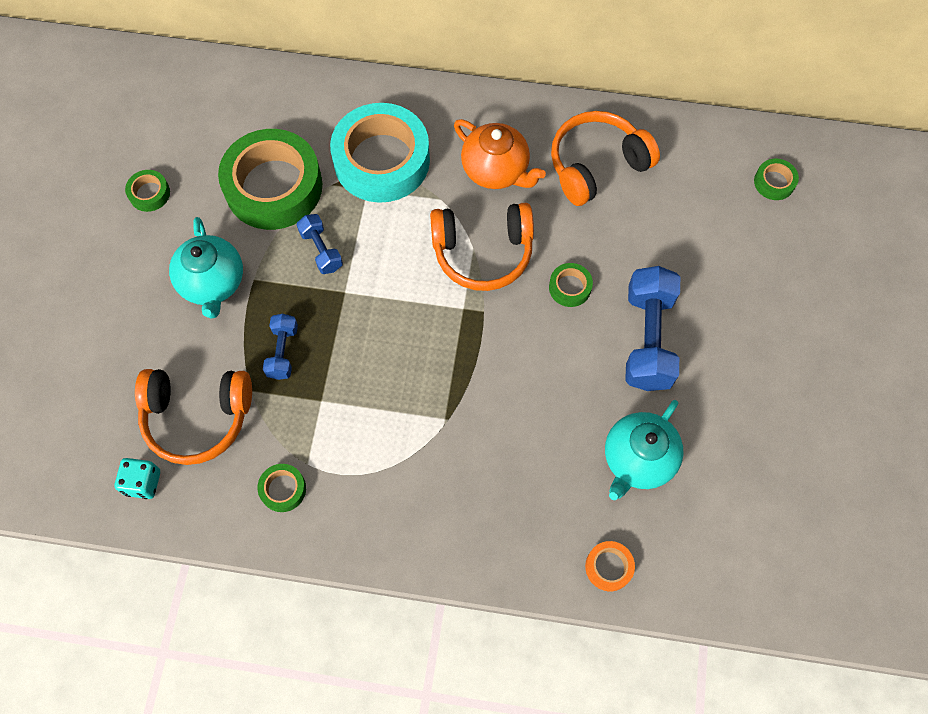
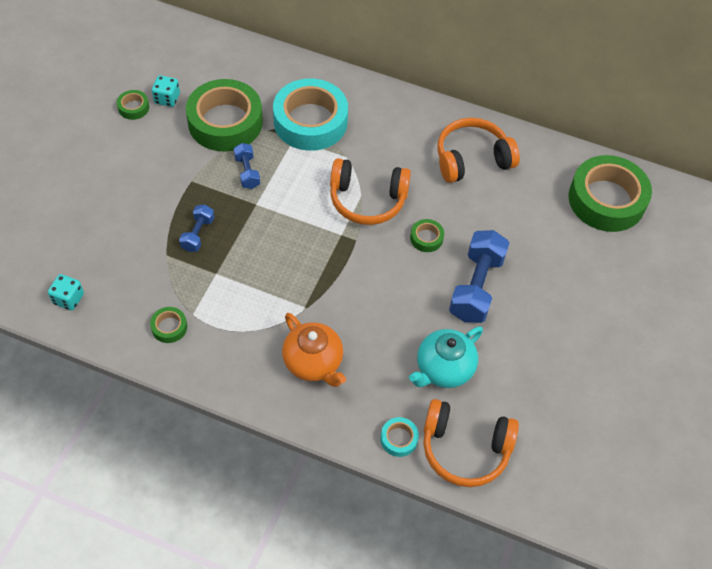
camera: 10 degrees right, 10 degrees down
orange headphones [135,369,252,465] -> orange headphones moved to [423,399,519,487]
turquoise teapot [169,217,243,319] -> none
orange teapot [454,119,546,189] -> orange teapot moved to [282,313,346,387]
orange tape [585,541,635,591] -> turquoise tape [380,417,419,457]
green tape [754,159,799,200] -> green tape [569,155,652,232], size x2.39
none -> turquoise dice [152,75,180,107]

